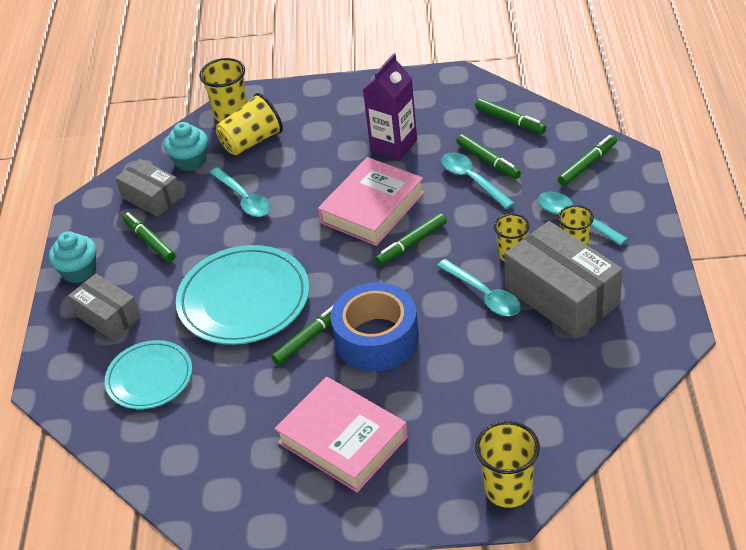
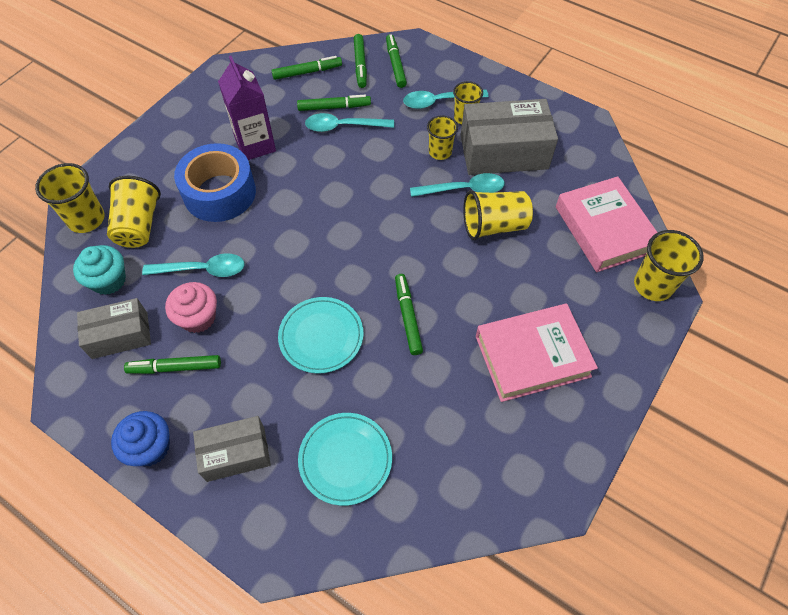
camera: 60 degrees left, 15 degrees up
turquoise cupcake [49,231,96,283] -> blue cupcake [111,411,170,466]
turquoise plate [176,245,309,345] -> turquoise plate [278,297,363,374], size x0.63
pink book [318,157,424,246] -> pink book moved to [556,176,658,272]
blue tape [331,282,419,371] -> blue tape moved to [174,143,256,222]
green marker [375,213,447,265] -> green marker moved to [354,34,367,88]
none -> pink cupcake [165,282,217,333]
none -> yellow cup [463,190,533,240]

